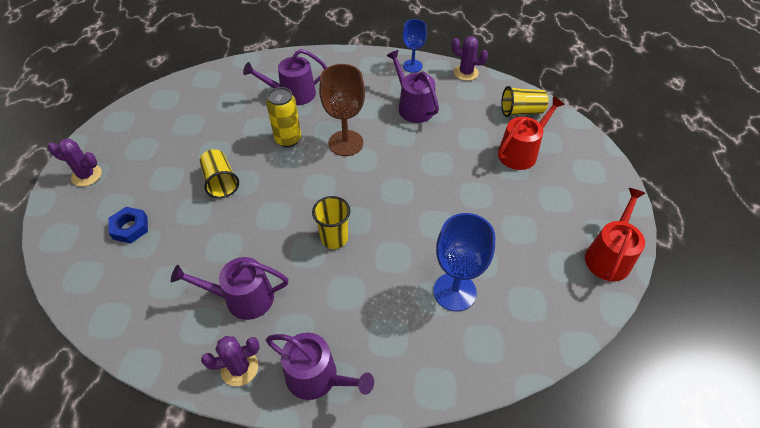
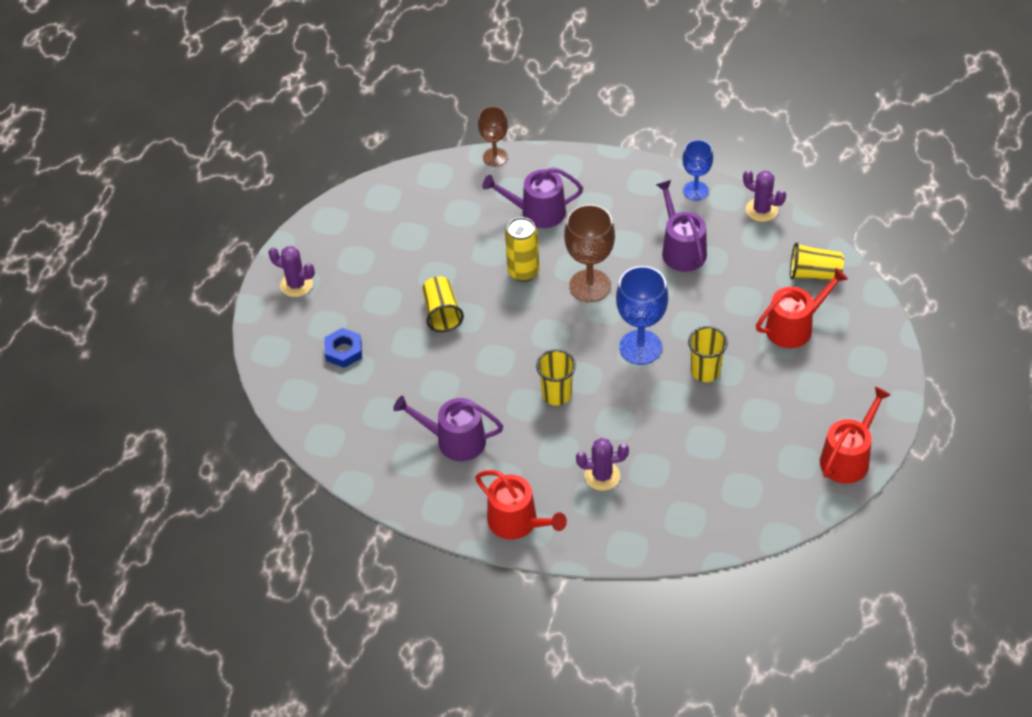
camera: 15 degrees right, 0 degrees up
purple cactus [201,336,260,386] -> purple cactus moved to [576,438,629,491]
purple watering can [266,332,374,400] -> red watering can [475,470,567,540]
blue goblet [433,213,495,311] -> blue goblet moved to [616,266,668,365]
none -> brown goblet [478,106,508,167]
none -> yellow cup [688,326,728,382]

